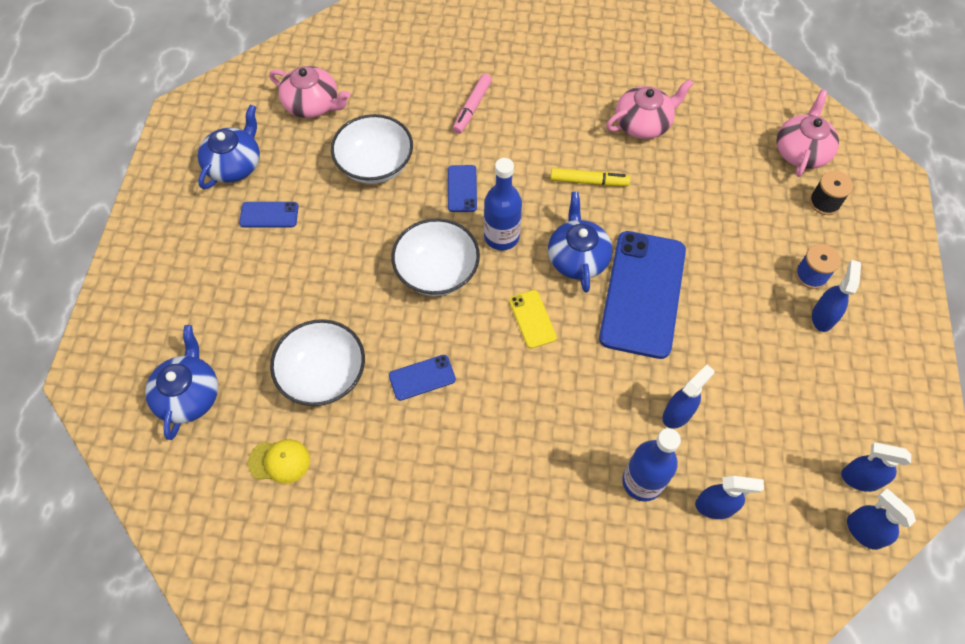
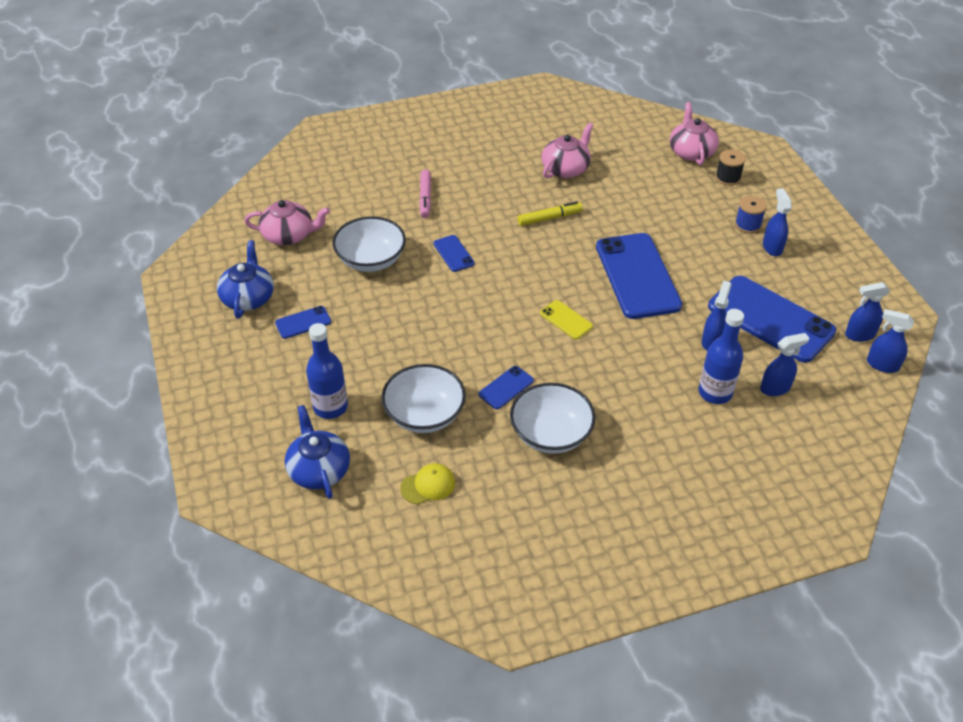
camera: 25 degrees left, 15 degrees down
white bowl [391,218,480,296] -> white bowl moved to [510,383,595,454]
blue bottle [484,158,522,251] -> blue bottle moved to [306,323,348,419]
blue teapot [548,192,612,293] -> none
none -> blue phone [708,276,836,363]

